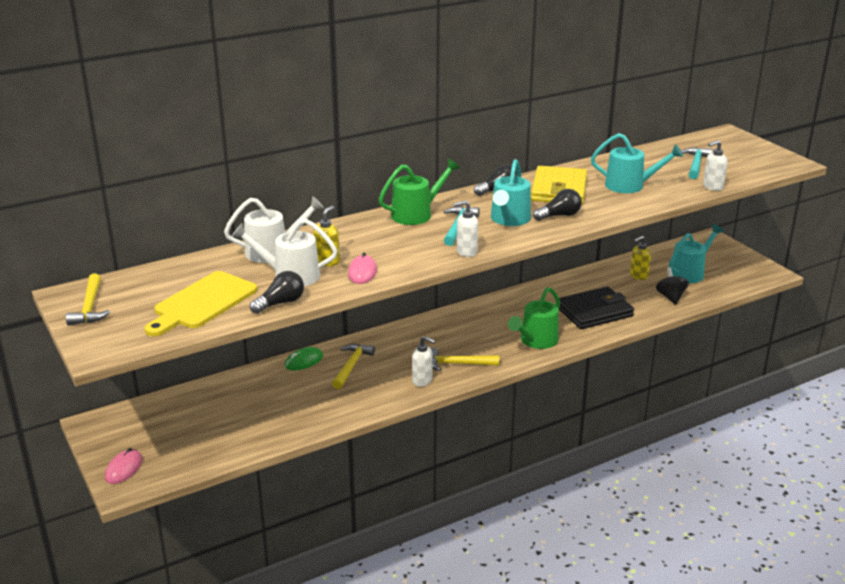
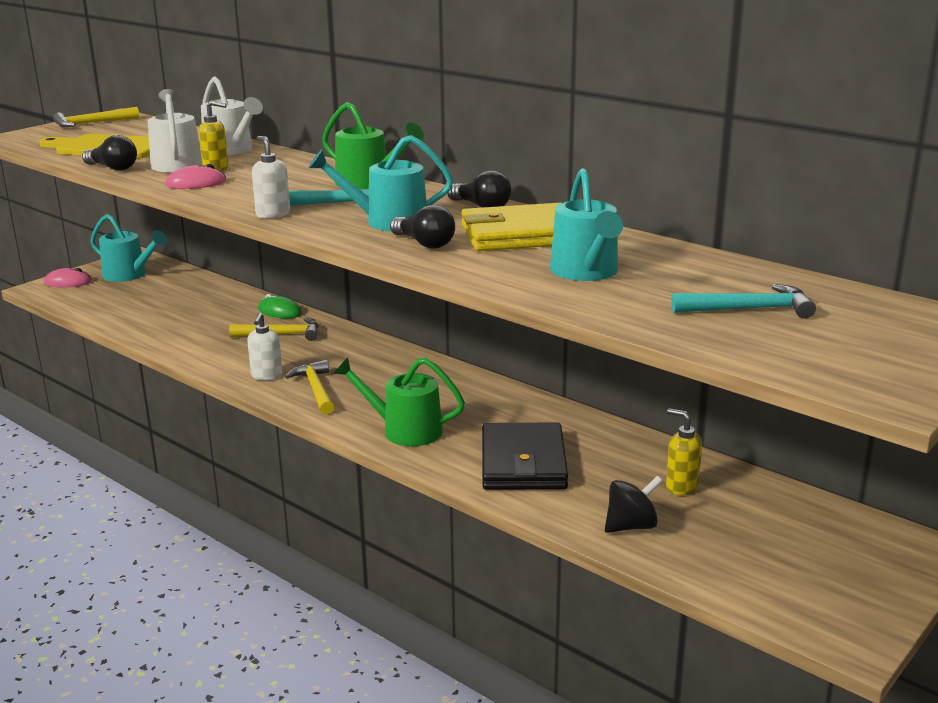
camera: 70 degrees right, 5 degrees down
black wallet [559,287,634,329] -> black wallet turned 45 degrees clockwise [482,423,568,490]
turquoise watering can [669,224,724,283] -> turquoise watering can moved to [90,214,167,282]
white soap dispenser [703,140,727,191] -> none

